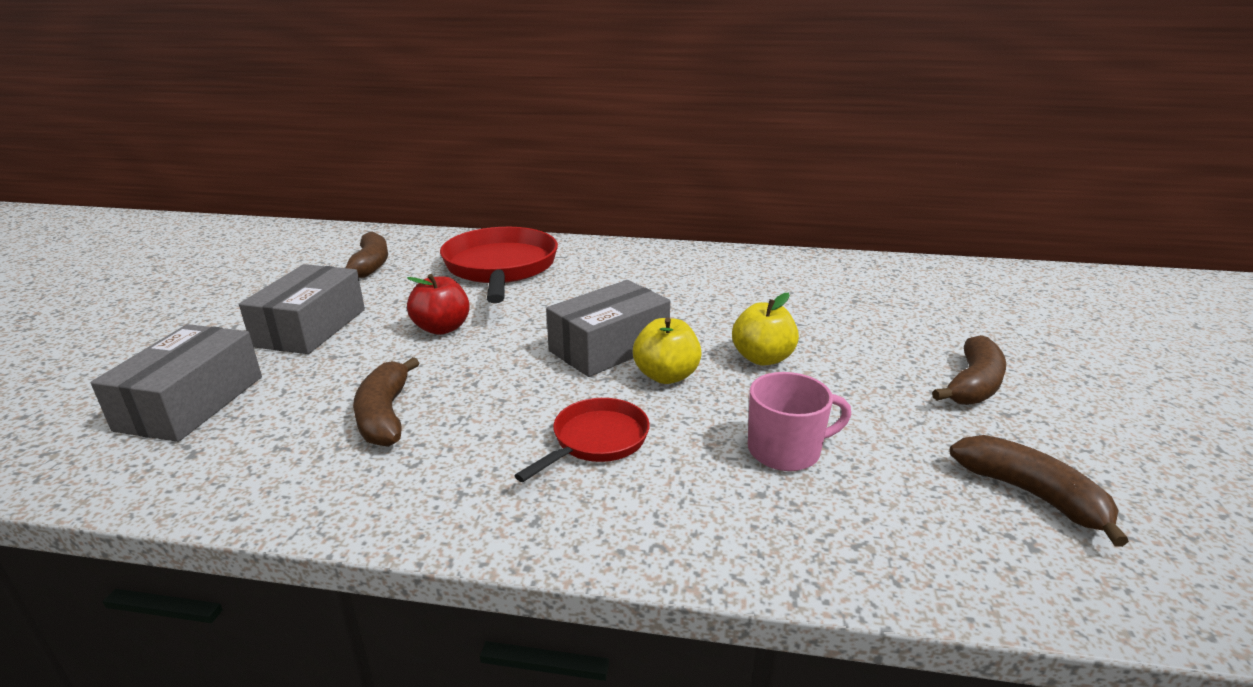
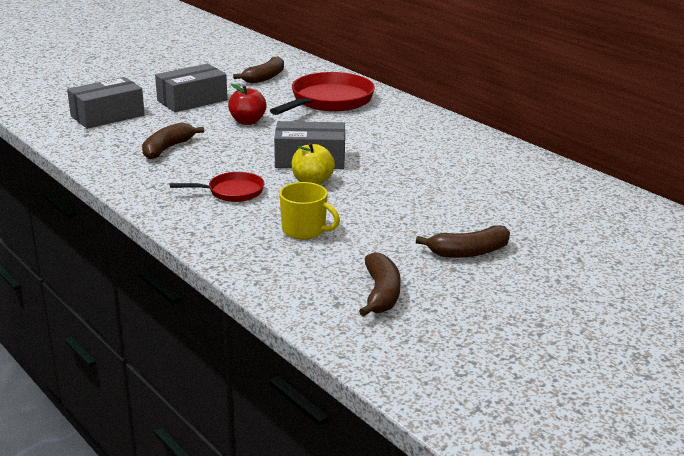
camera: 40 degrees right, 0 degrees up
yellow apple [732,293,799,366] -> none
pink mug [748,372,851,471] -> yellow mug [279,182,340,240]

